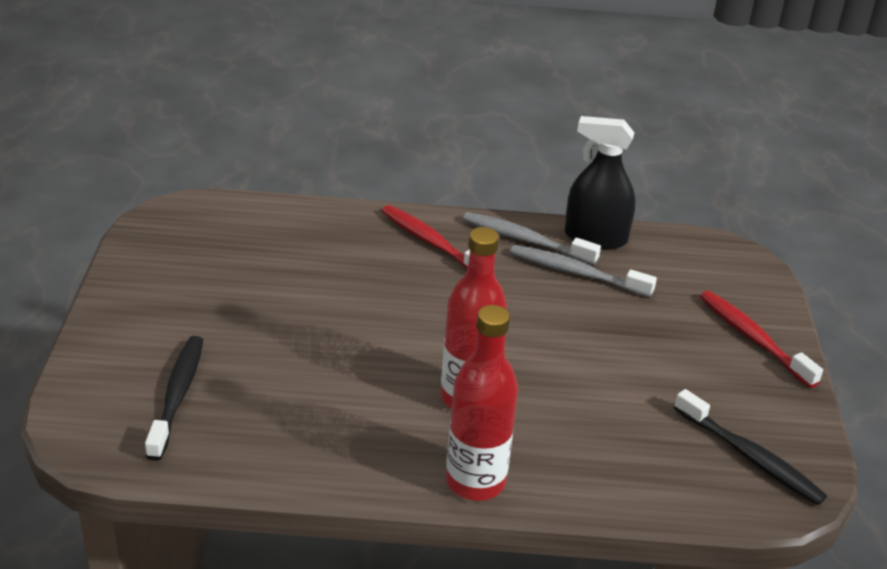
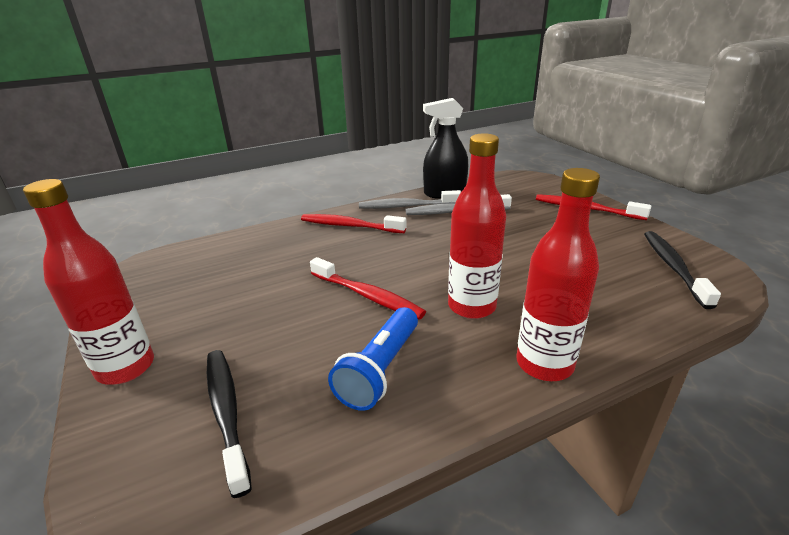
camera: 25 degrees left, 5 degrees down
black toothbrush [674,389,827,505] -> black toothbrush turned 105 degrees counterclockwise [644,231,721,309]
none -> red bottle [23,179,154,385]
none -> red toothbrush [310,257,426,320]
none -> blue flashlight [328,307,418,411]

